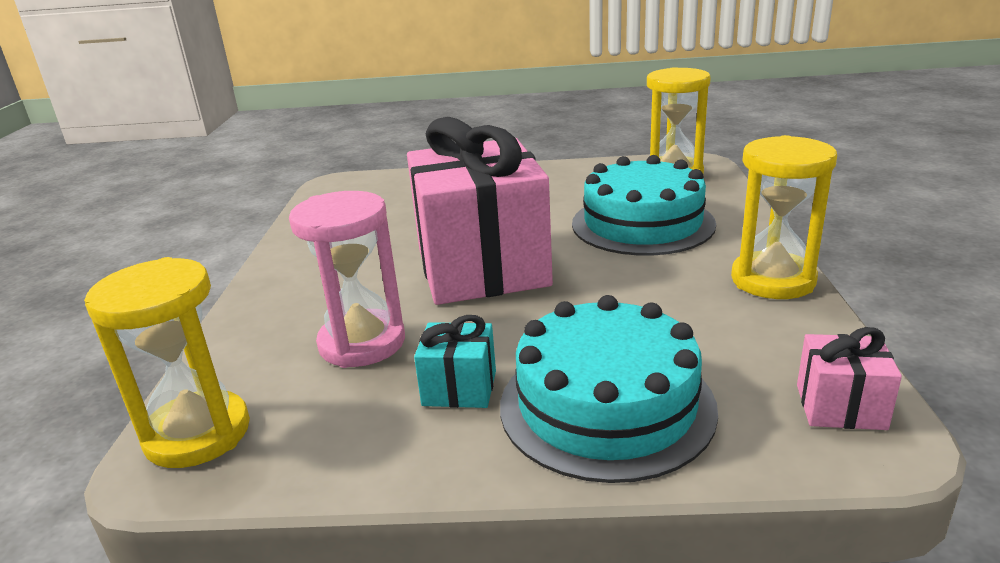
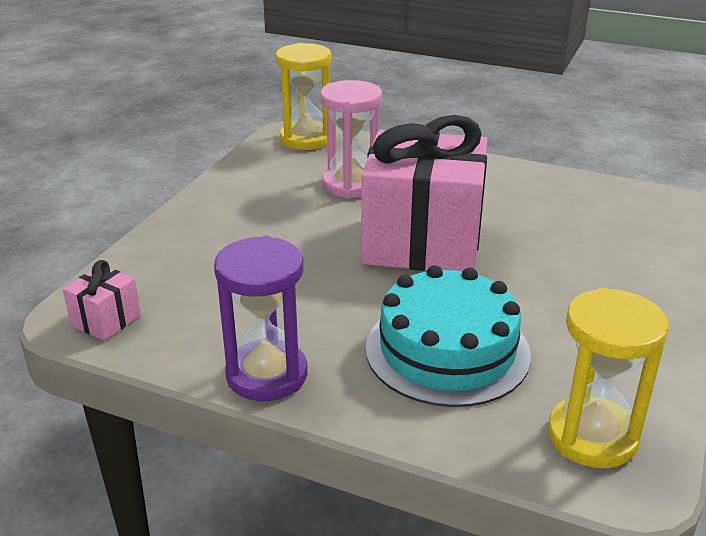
camera: 110 degrees right, 5 degrees up
turquoise gift [414,315,496,408] -> none
turquoise cake [500,295,718,483] -> none
yellow hourglass [731,135,837,299] -> purple hourglass [214,236,307,401]

